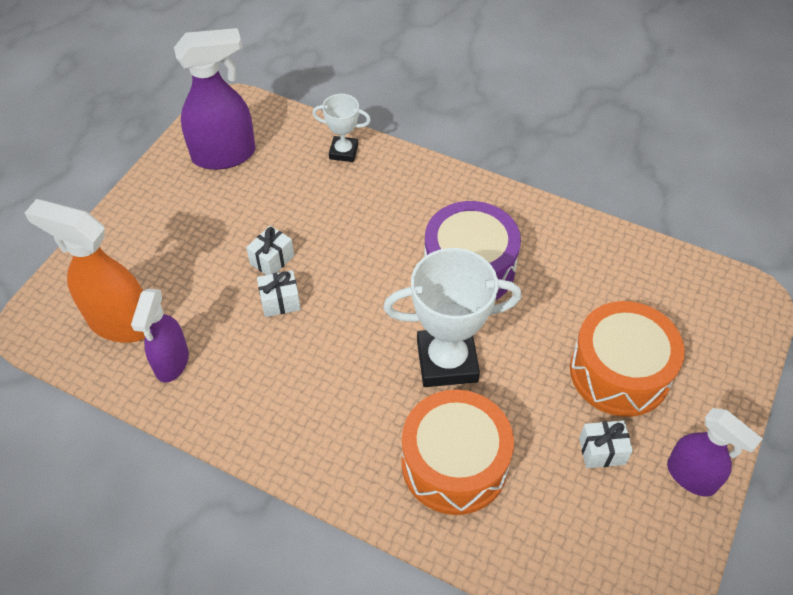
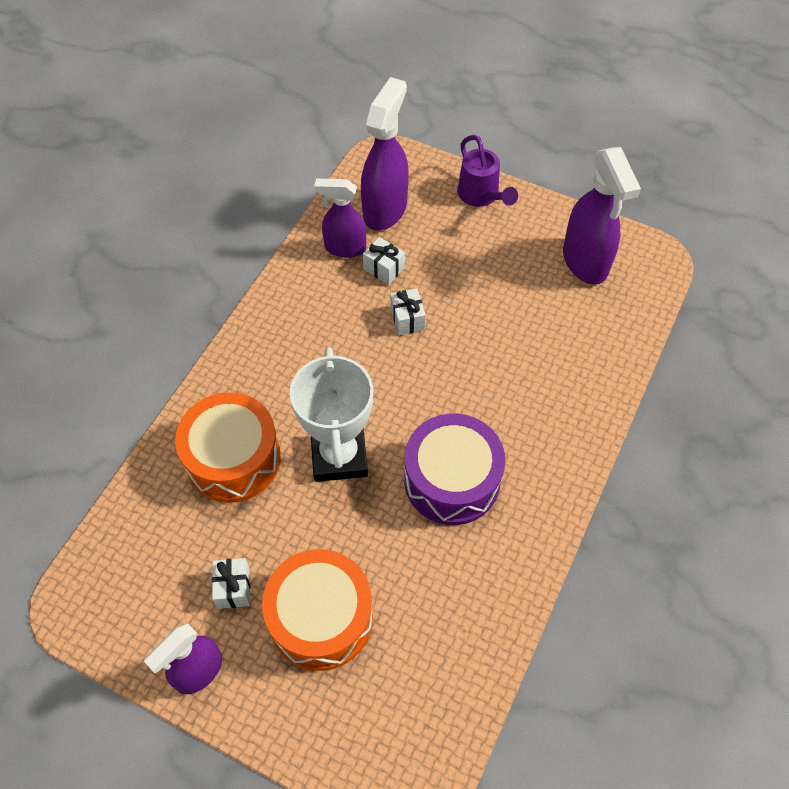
camera: 90 degrees right, 5 degrees up
orange spray bottle [25,199,145,343] -> purple spray bottle [361,77,409,231]
white gift [246,226,294,275] -> white gift moved to [363,237,405,285]
white trophy [312,94,371,162] -> none
none -> purple watering can [457,135,518,207]

